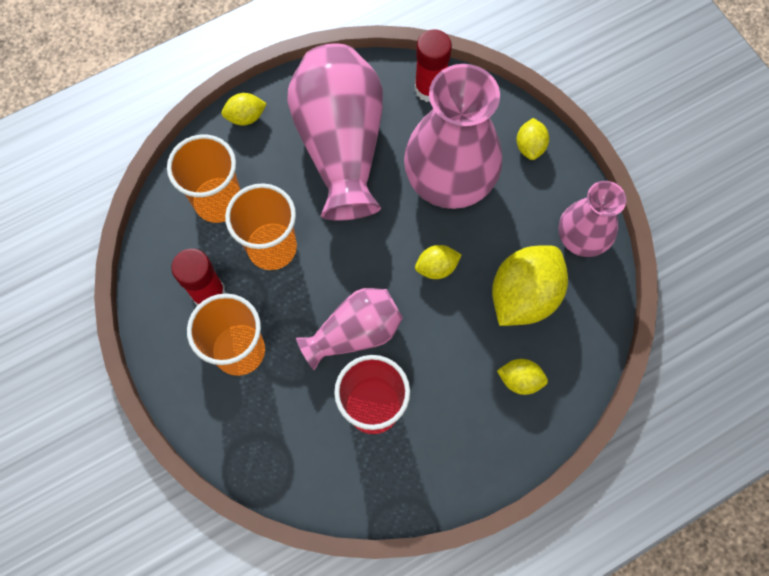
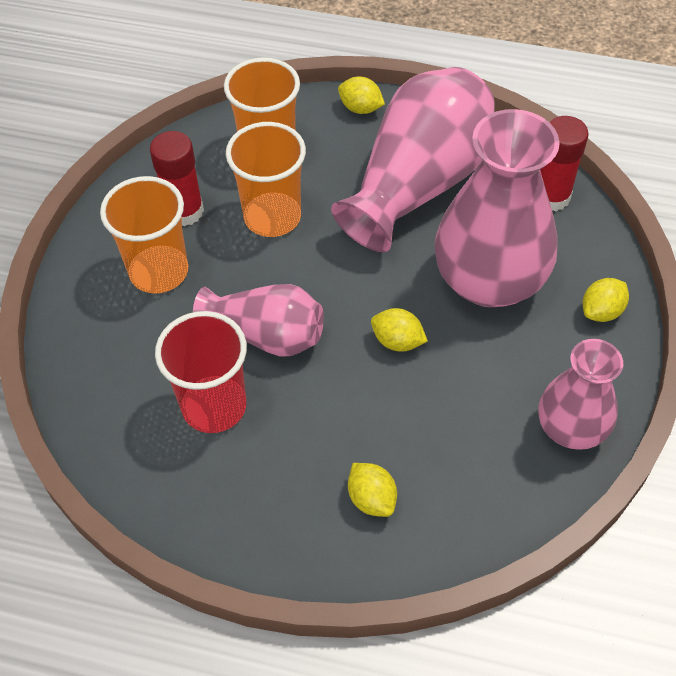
camera: 45 degrees right, 15 degrees down
yellow lemon [492,245,568,326] -> none

